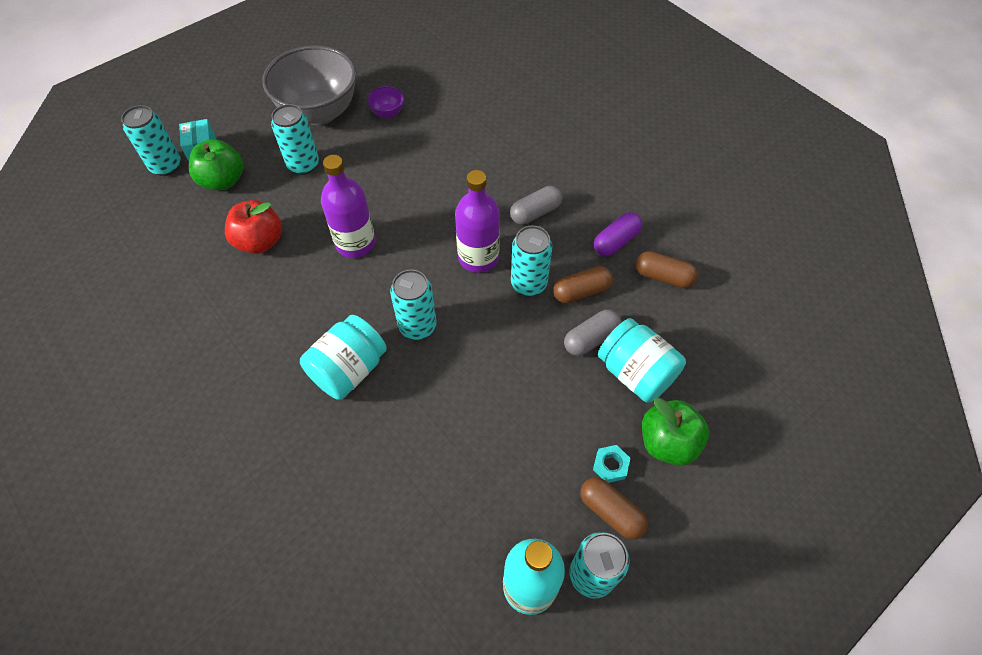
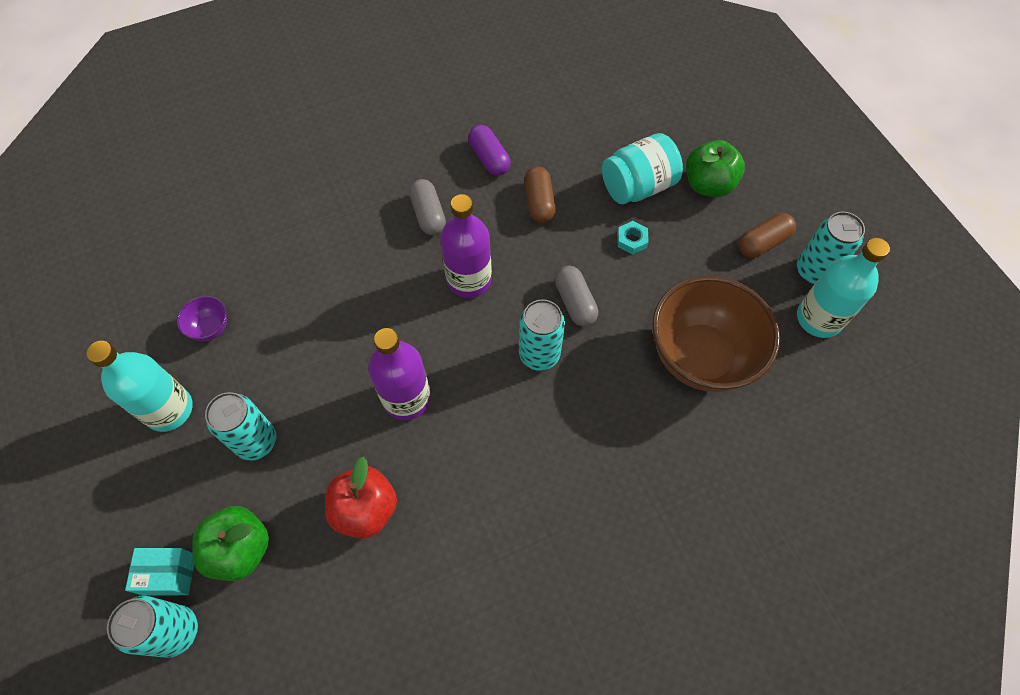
camera: 75 degrees left, 5 degrees up
grey bowl [262,45,356,125] -> turquoise bottle [87,341,193,432]
turquoise jar [300,315,387,400] -> none
turquoise can [511,226,552,296] -> none
grey capsule [564,310,621,356] -> grey capsule moved to [555,266,598,327]
turquoise nut [593,445,631,483] -> turquoise nut moved to [617,221,649,255]
brown capsule [636,251,698,288] -> none
none -> brown bowl [652,276,780,392]

